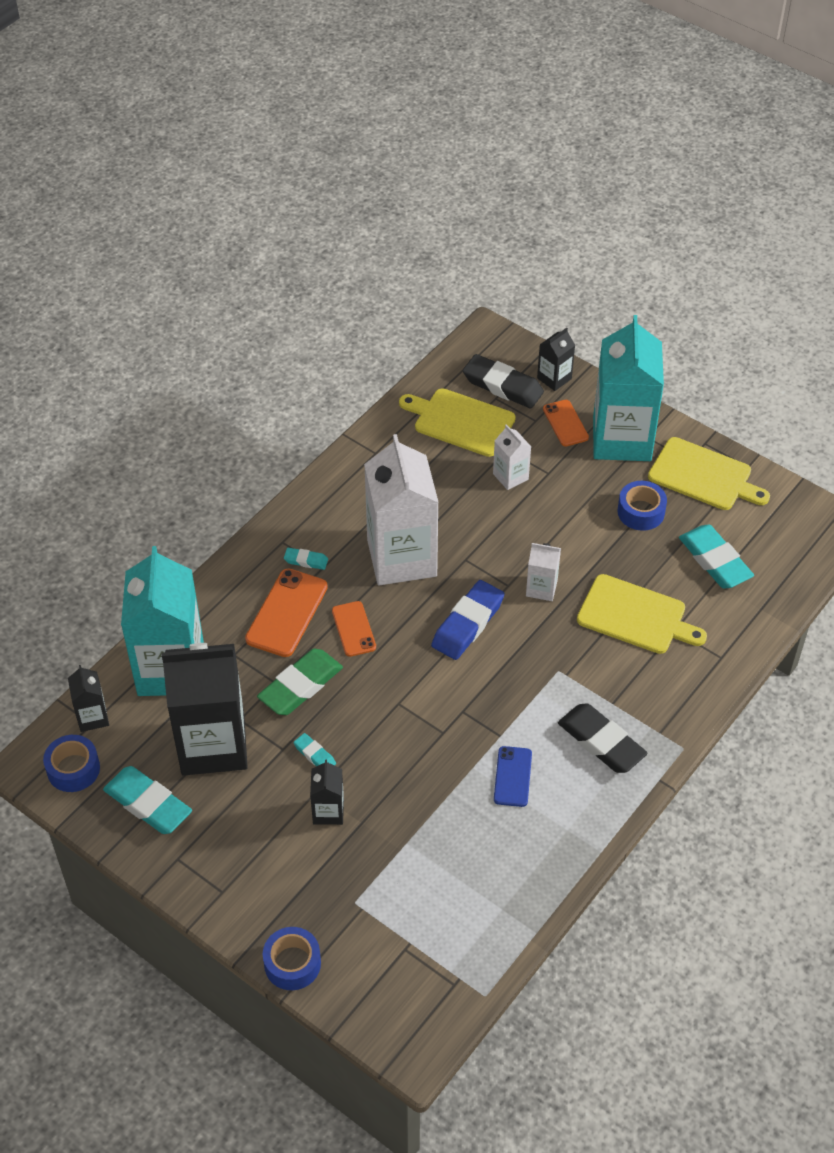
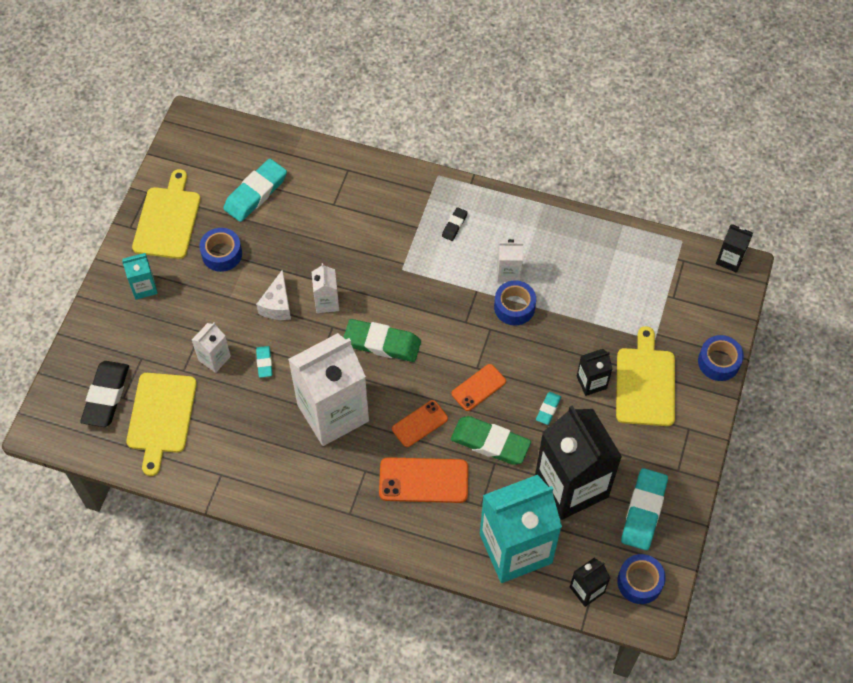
camera: 110 degrees left, 10 degrees up
turquoise eraser [284,548,328,570] -> turquoise eraser moved to [256,346,272,378]
blue eraser [431,580,504,660] -> green eraser [343,319,421,362]
blue phone [494,746,532,807] -> white carton [497,239,523,282]
black carton [537,328,575,391] -> black carton moved to [716,224,753,273]
orange phone [543,400,589,447] -> orange phone moved to [452,364,506,411]
black eraser [558,703,648,773] -> black eraser [442,207,468,241], size x0.49
yellow cutting board [577,574,707,654] -> yellow cutting board moved to [616,326,675,426]
turquoise carton [593,315,664,461] -> turquoise carton [122,253,158,300], size x0.45
none -> white cheese [256,269,291,320]
none -> blue tape [494,281,536,325]

